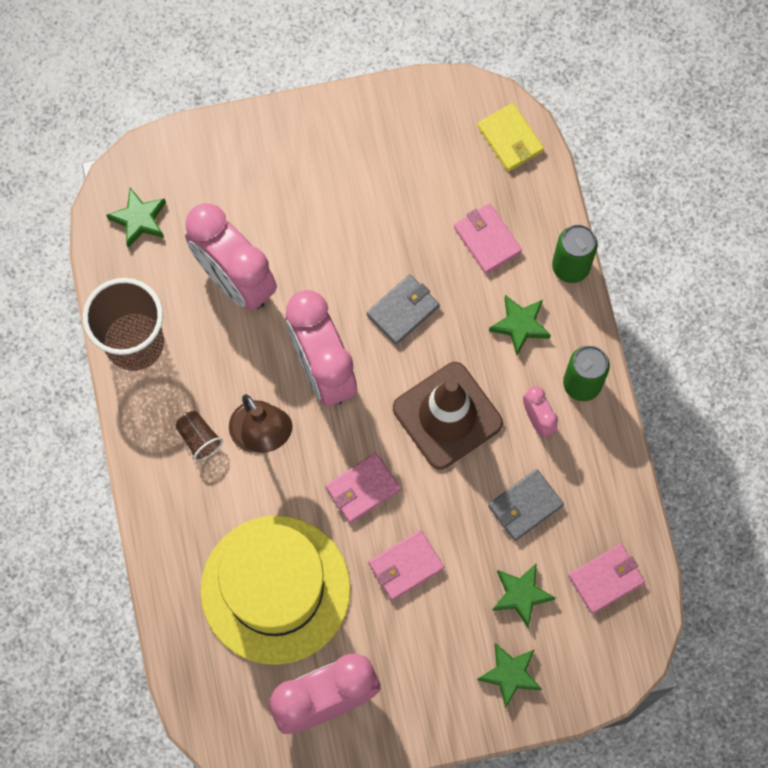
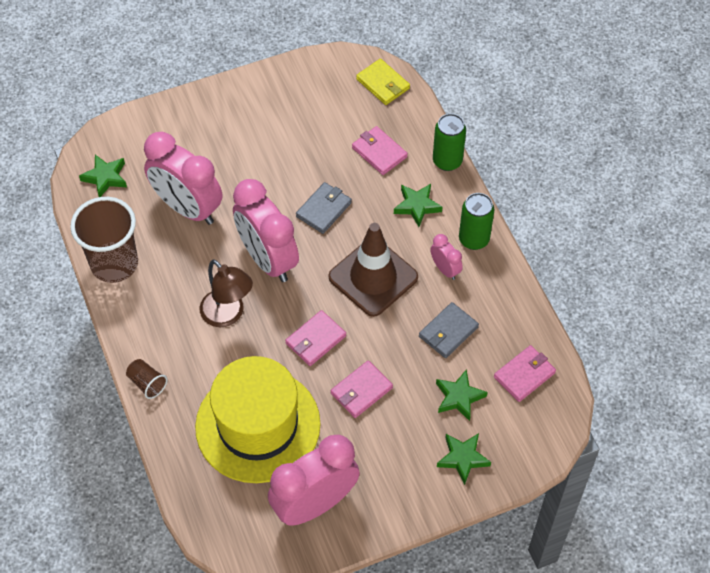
camera: 10 degrees left, 15 degrees down
brown cup [175,411,223,461] -> brown cup moved to [126,359,167,399]

